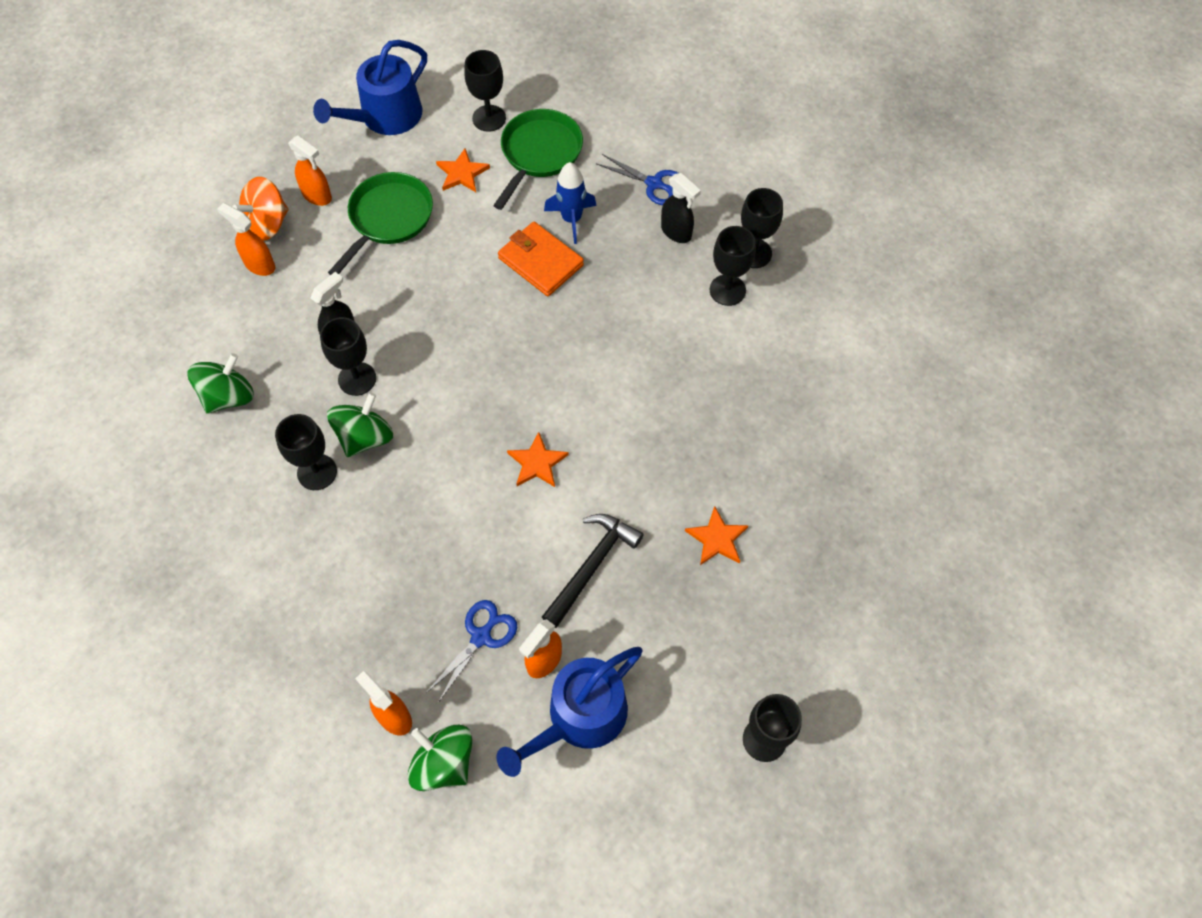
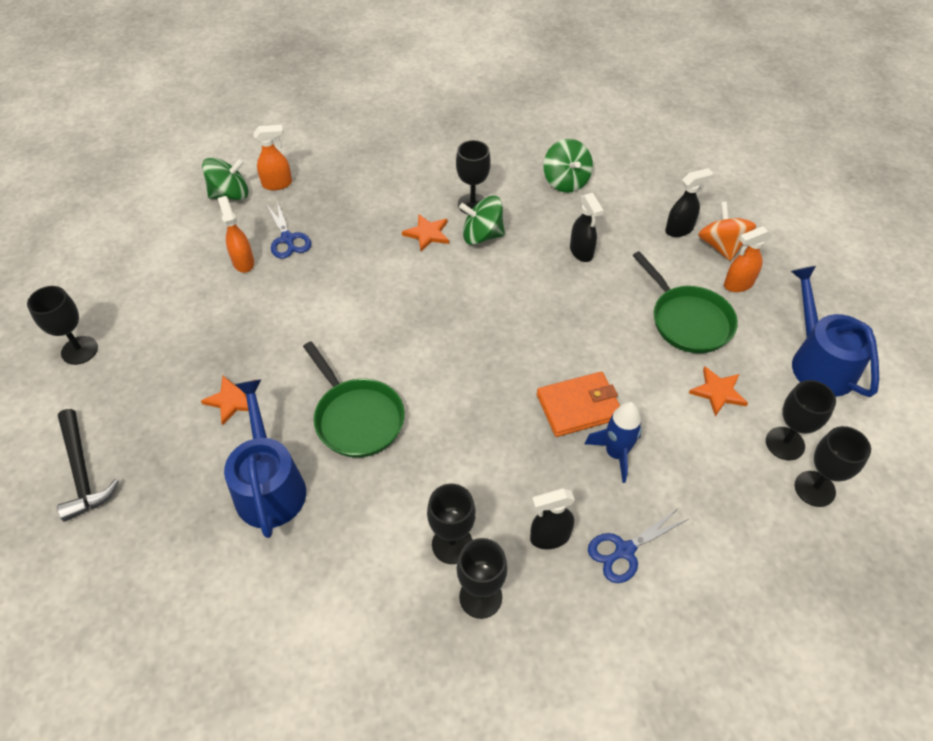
camera: 120 degrees right, 10 degrees down
orange spray bottle [217,203,275,276] -> black spray bottle [665,168,713,237]
black goblet [320,317,376,396] -> black goblet moved to [795,426,871,507]
green spinning top [327,392,393,457] -> green spinning top turned 120 degrees clockwise [459,196,505,245]
green pan [493,109,583,210] -> green pan moved to [303,342,405,458]
blue watering can [496,647,643,777] -> blue watering can moved to [224,379,306,538]
orange star [507,432,569,487] -> orange star moved to [402,214,449,252]
black hammer [542,514,644,628] -> black hammer moved to [57,409,119,522]

